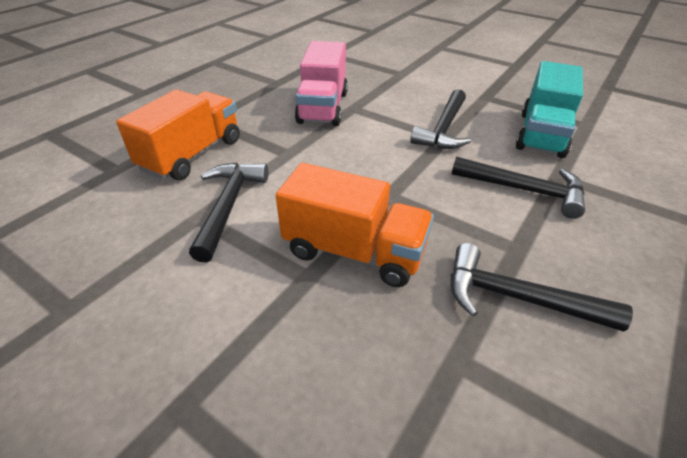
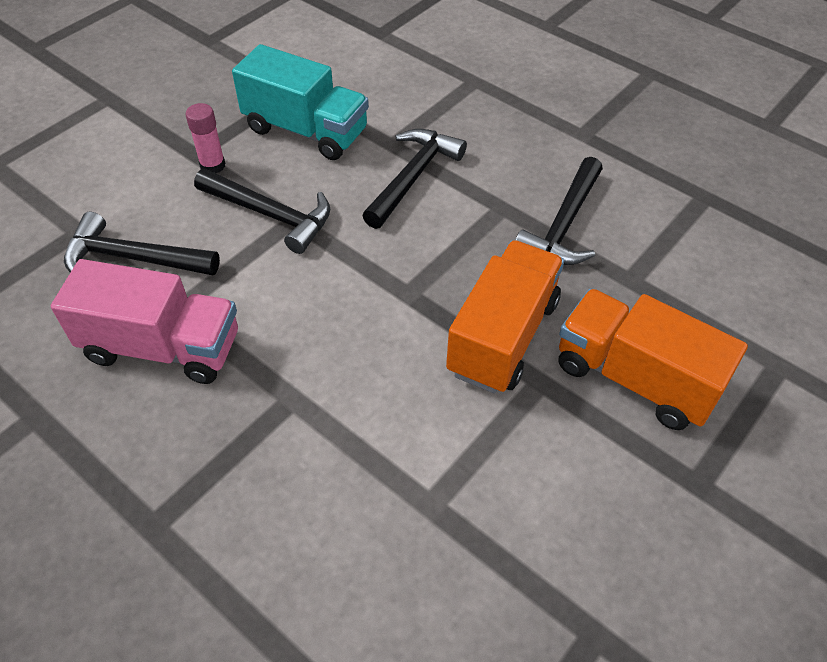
camera: 85 degrees left, 10 degrees up
orange truck [116,89,240,180] -> orange truck moved to [559,288,748,430]
black hammer [189,162,268,262] -> black hammer moved to [64,212,220,275]
none -> pink glue stick [186,103,225,173]

